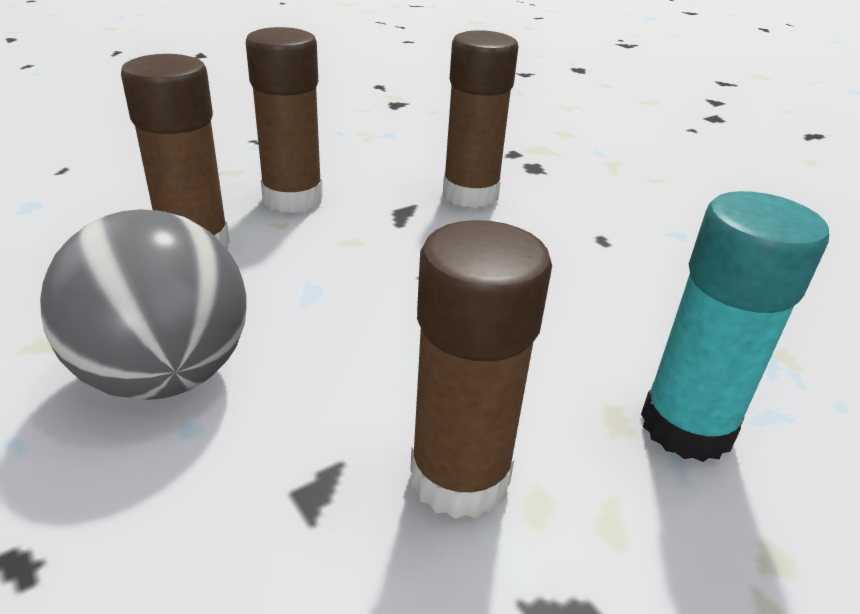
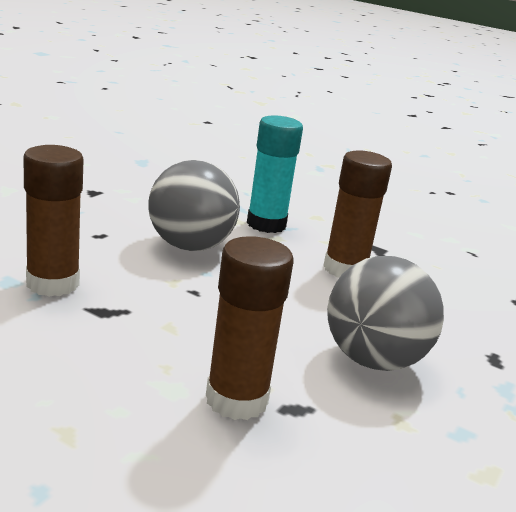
camera: 115 degrees left, 10 degrees down
brown glue stick [246,27,323,213] -> none
none -> grey ball [148,160,240,251]

